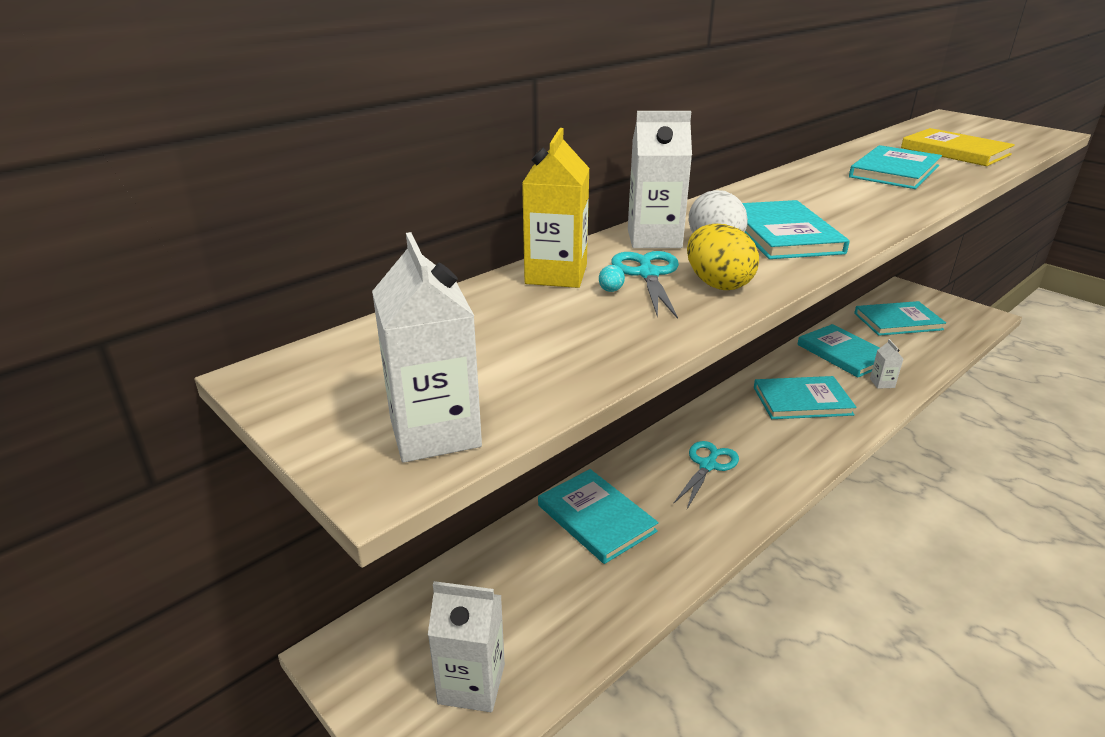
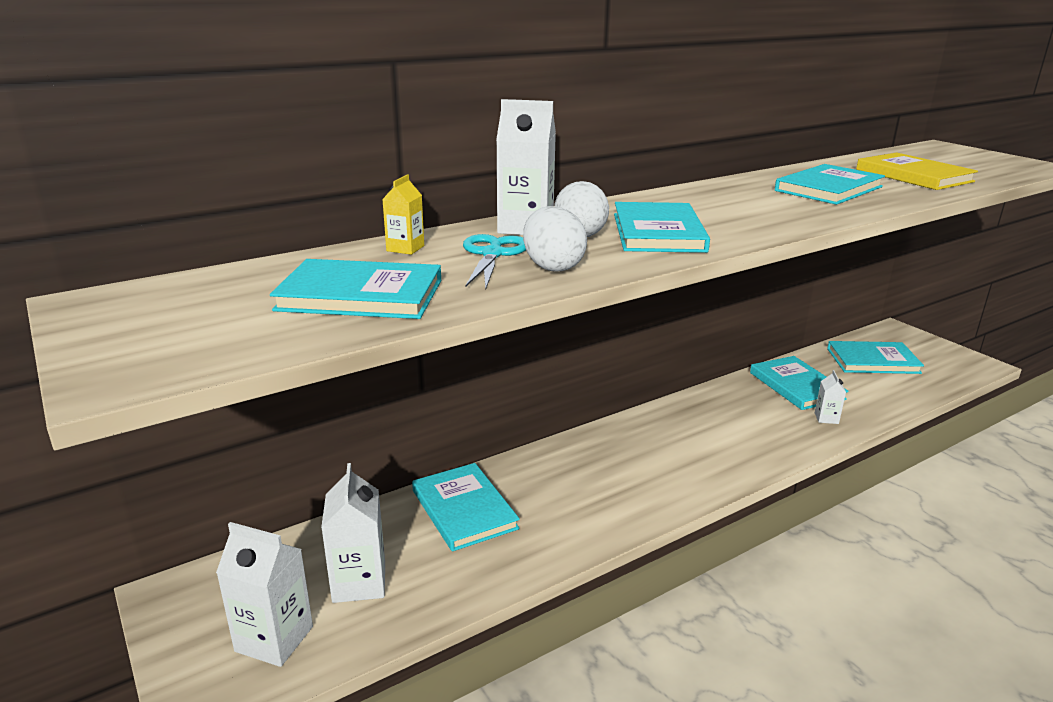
camera: 10 degrees right, 5 degrees down
white carton [372,232,482,463] -> white carton moved to [321,463,385,603]
yellow carton [522,128,590,288] -> yellow carton [382,175,424,255], size x0.54
turquoise egg [599,265,625,292] -> none
turquoise scissors [673,441,739,509] -> none
yellow egg [687,224,759,290] -> white egg [523,206,587,271]
turquoise book [754,376,856,419] -> turquoise book moved to [270,259,441,319]

